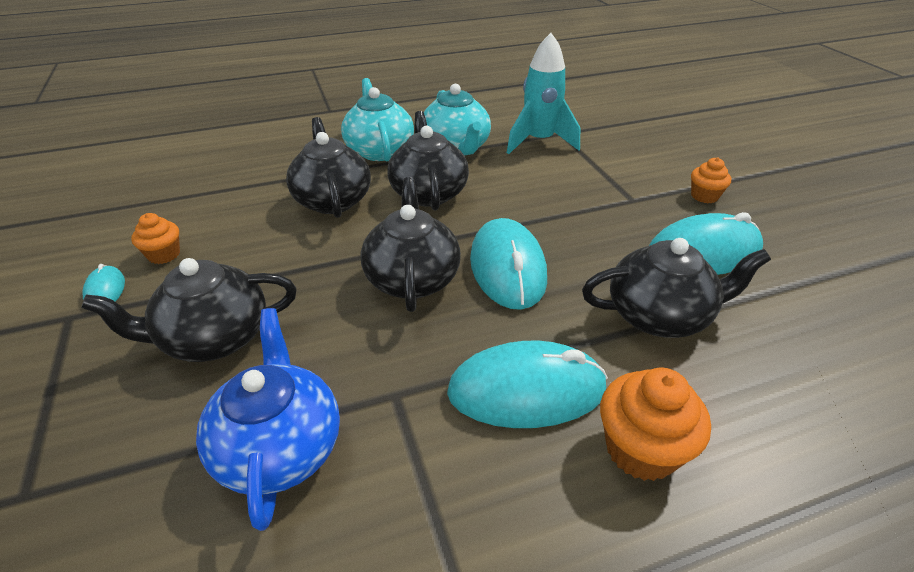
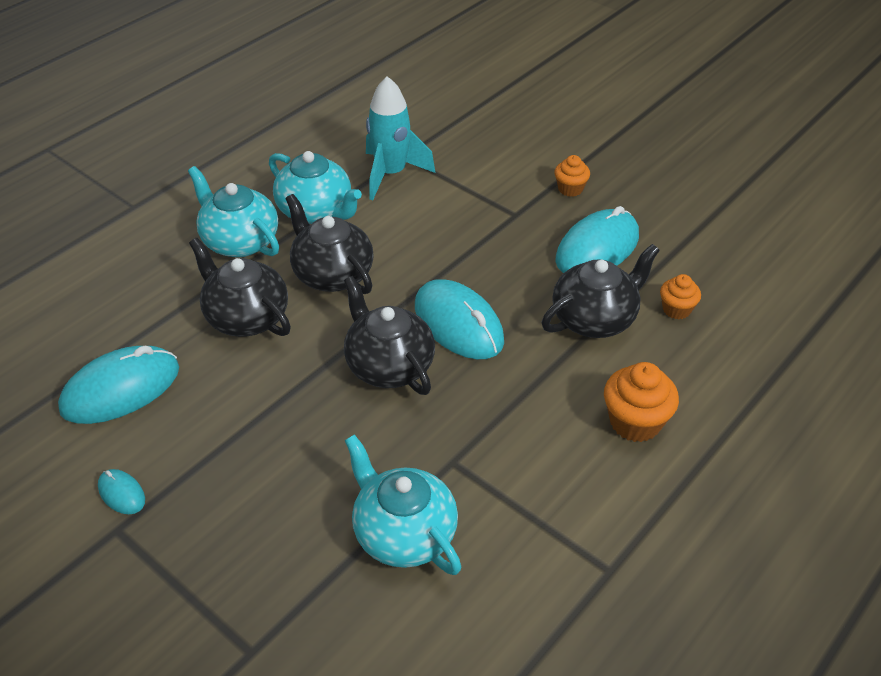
camera: 30 degrees left, 5 degrees up
black teapot [81,258,297,362] -> none
orange cupcake [131,213,180,264] -> orange cupcake moved to [660,274,701,319]
blue teapot [196,308,340,531] -> turquoise teapot [345,434,461,575]
turquoise mouse [447,341,608,428] -> turquoise mouse moved to [58,345,179,424]

